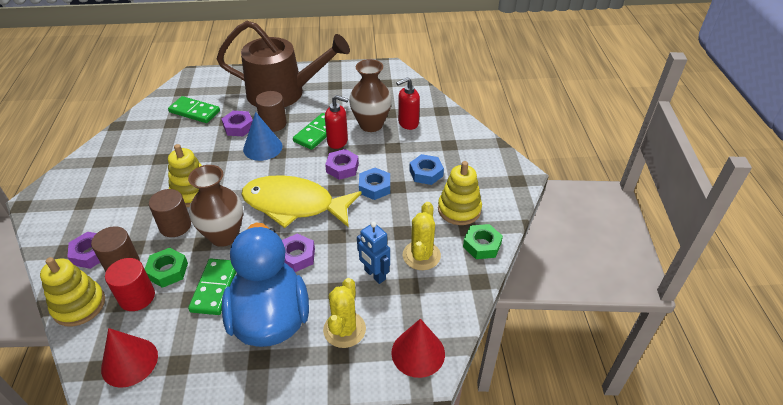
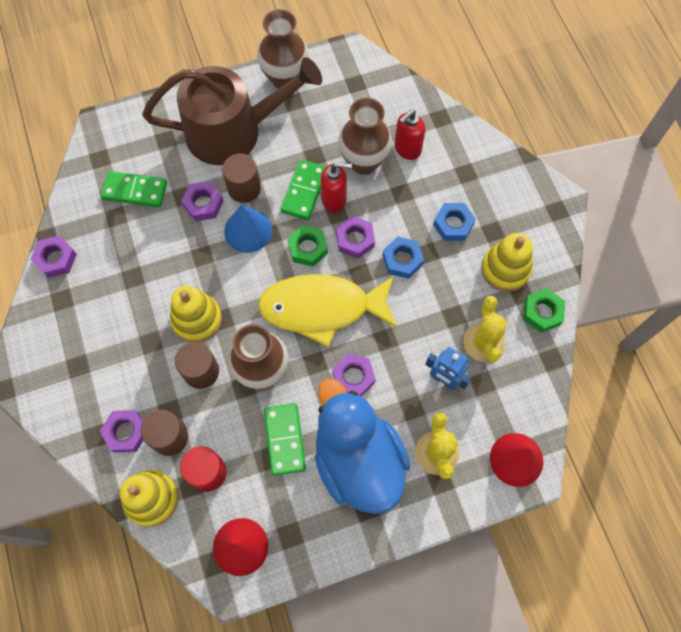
camera: 15 degrees left, 25 degrees up
green nut [145,248,188,288] -> green nut moved to [288,225,328,267]
none -> purple nut [31,235,77,278]
none -> brown vase [257,9,309,89]

